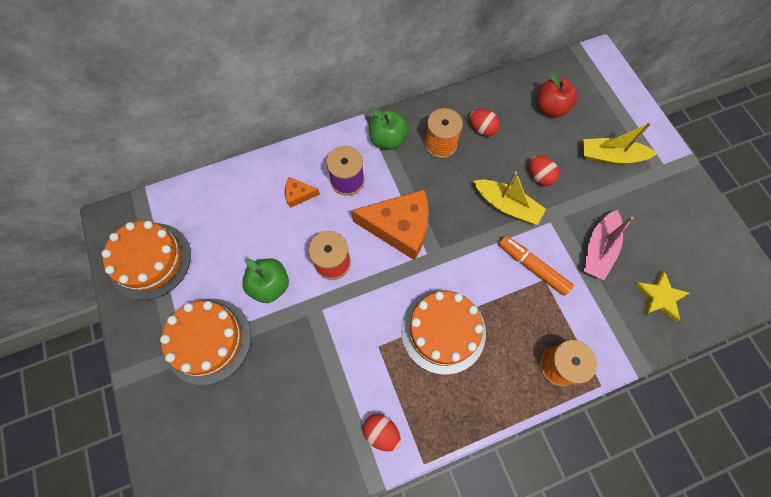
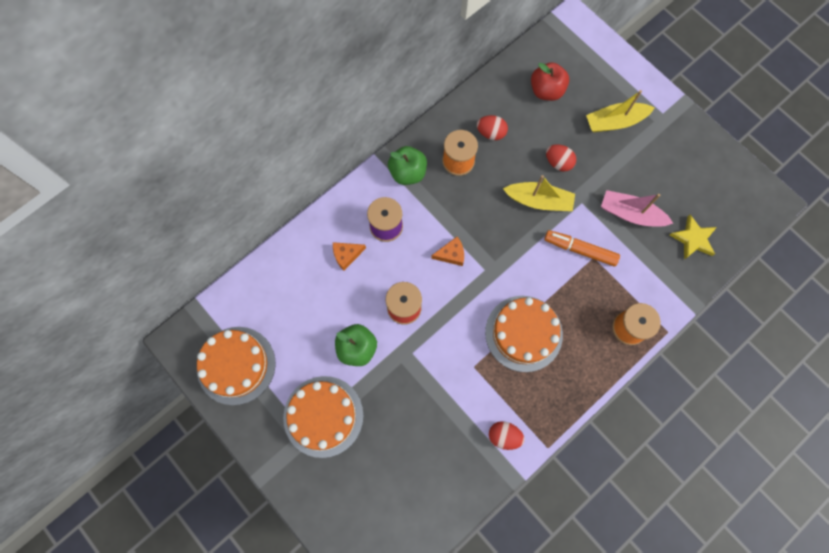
camera: 20 degrees left, 5 degrees up
orange cheese [351,190,429,260] -> orange cheese [431,237,464,266], size x0.46
pink boat [584,210,634,280] -> pink boat turned 105 degrees clockwise [601,190,673,227]

